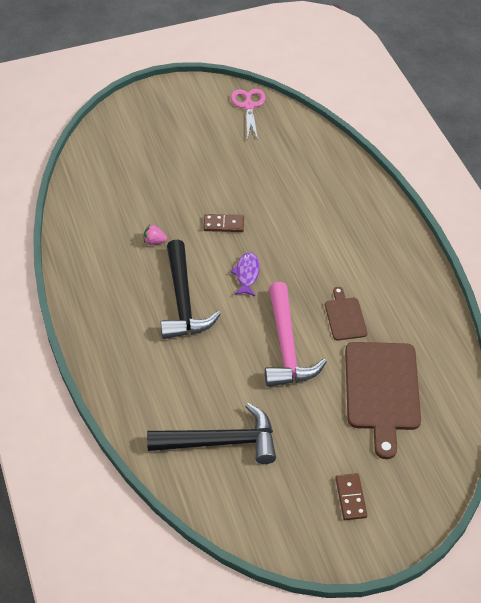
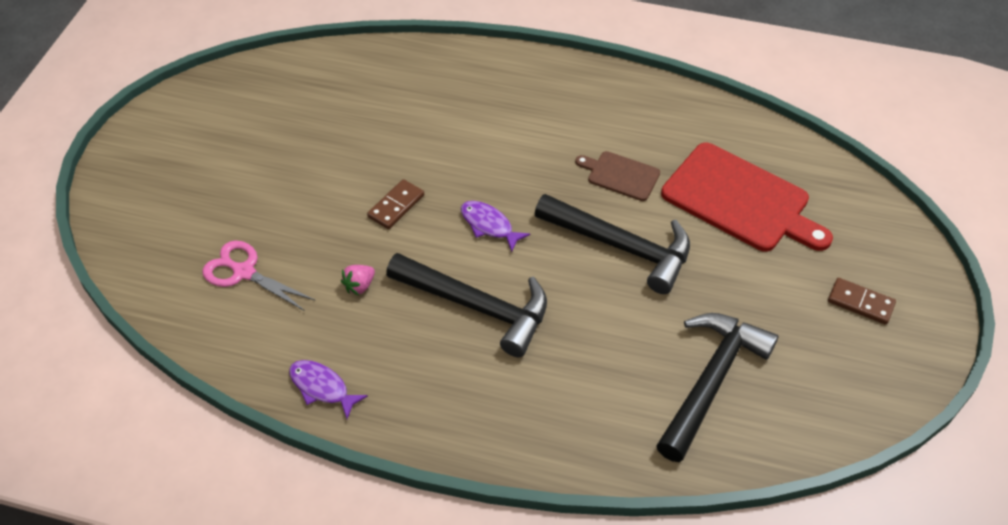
camera: 55 degrees left, 0 degrees up
pink scissors [231,89,266,140] -> pink scissors moved to [202,241,316,311]
pink hammer [265,282,327,387] -> black hammer [535,194,690,294]
brown cutting board [345,342,421,459] -> red cutting board [661,143,833,252]
none -> purple fish [289,360,368,419]

